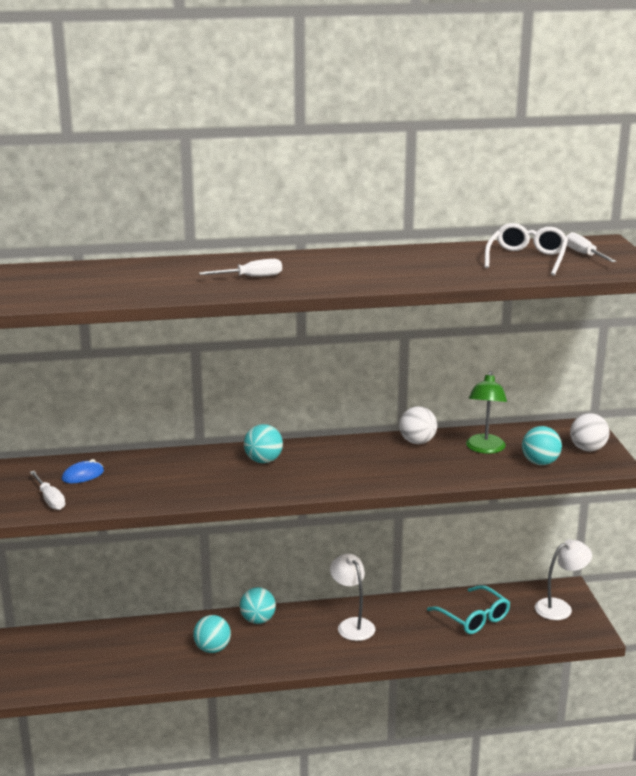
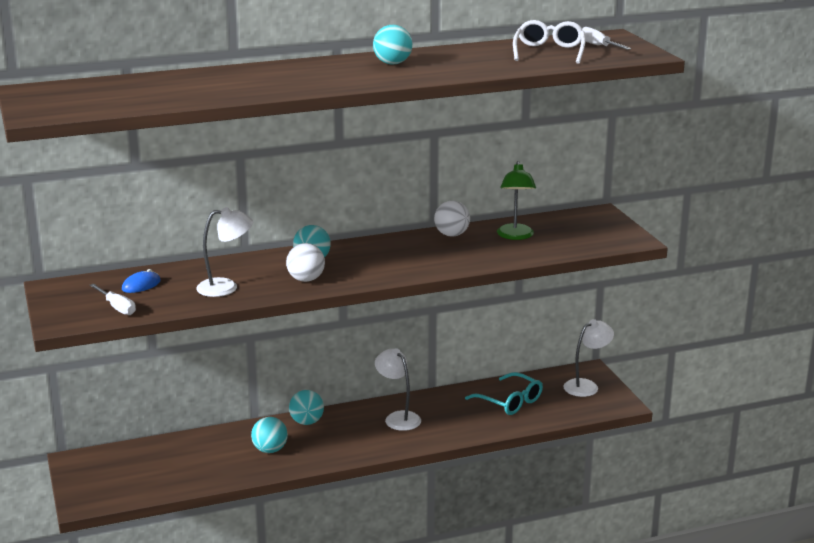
camera: 10 degrees left, 0 degrees up
white screwdriver [199,259,282,277] -> none
turquoise ball [522,426,562,465] -> turquoise ball moved to [373,25,412,65]
white ball [570,413,609,451] -> white ball moved to [286,243,325,282]
none -> white lamp [196,207,253,297]

